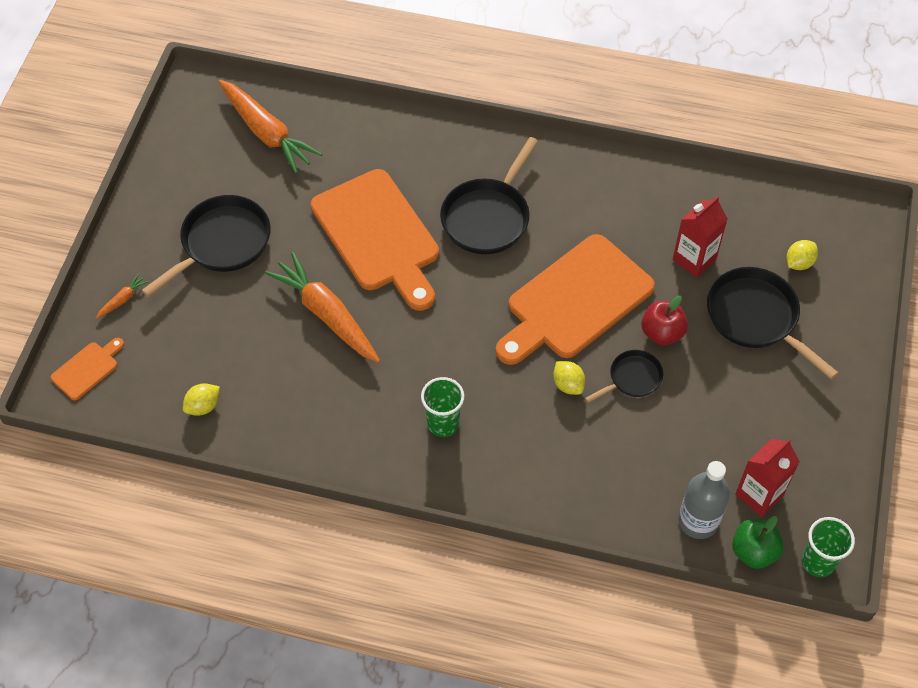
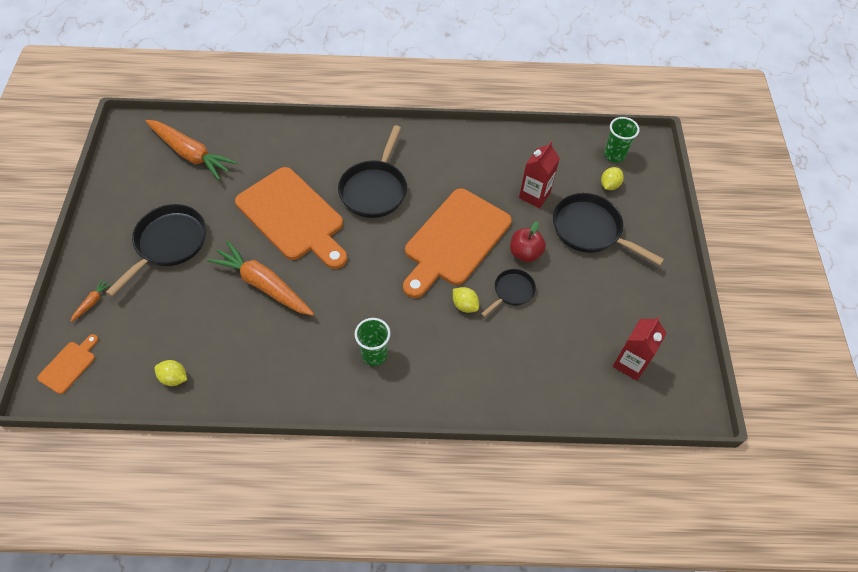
camera: 15 degrees left, 0 degrees up
yellow lemon [183,383,220,416] -> yellow lemon turned 75 degrees clockwise [155,360,187,386]
grey bottle [678,461,730,539] -> none
green apple [732,516,784,569] -> none
green cup [802,517,855,577] -> green cup moved to [604,117,639,163]

